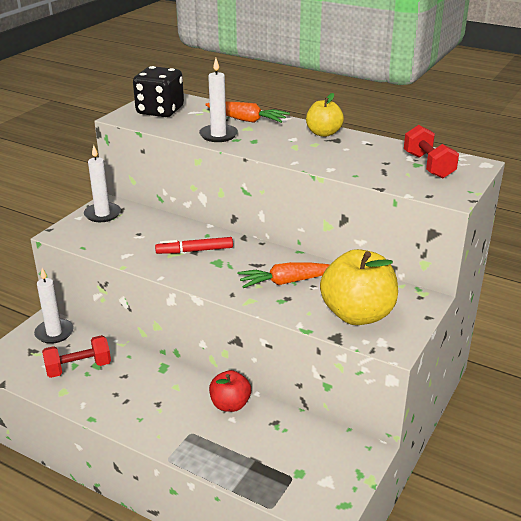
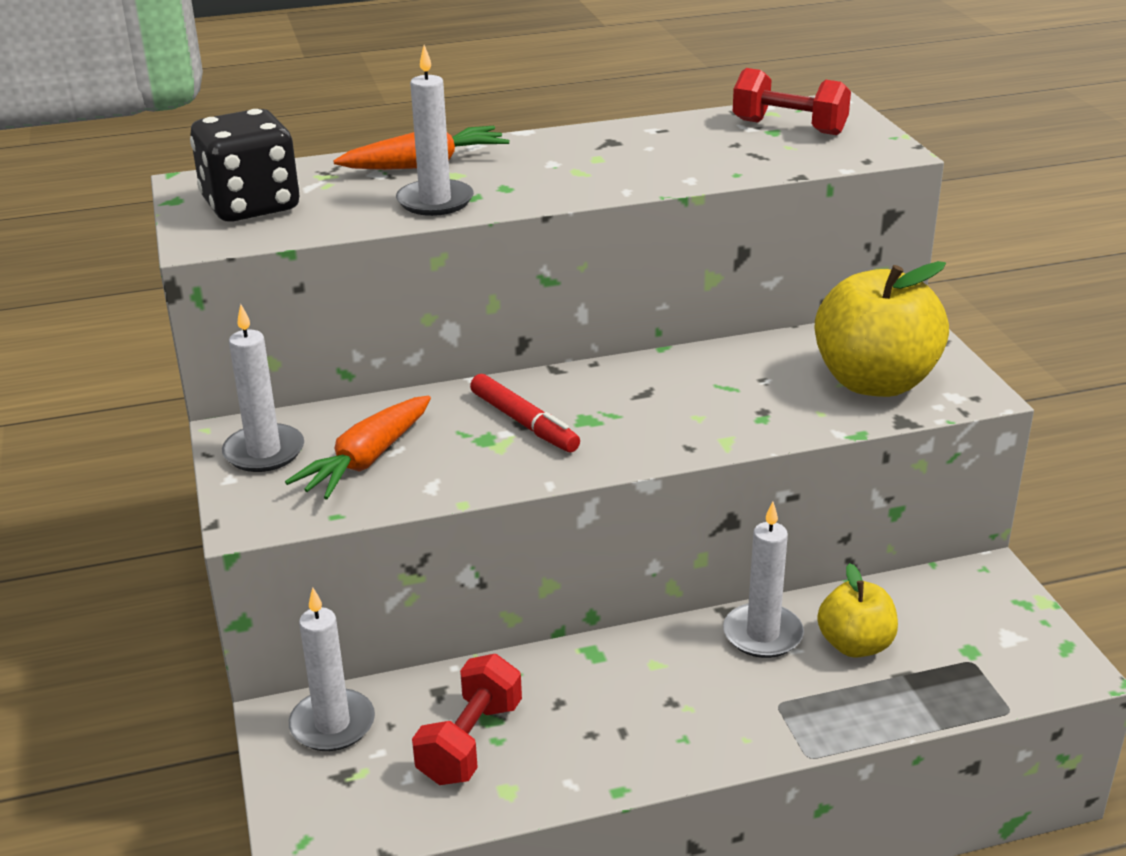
camera: 45 degrees left, 0 degrees up
red marker [155,237,233,254] -> red marker turned 75 degrees counterclockwise [470,374,580,452]
red apple [209,370,251,412] -> white candle [723,502,804,658]
orange carrot [238,262,330,288] -> orange carrot moved to [285,396,431,500]
yellow apple [306,93,344,137] -> yellow apple moved to [817,563,898,658]

